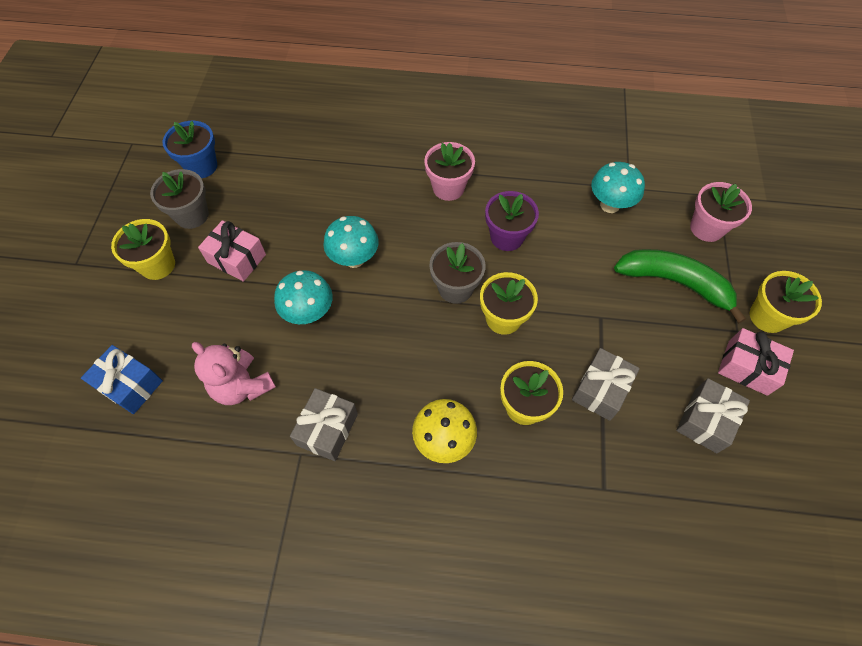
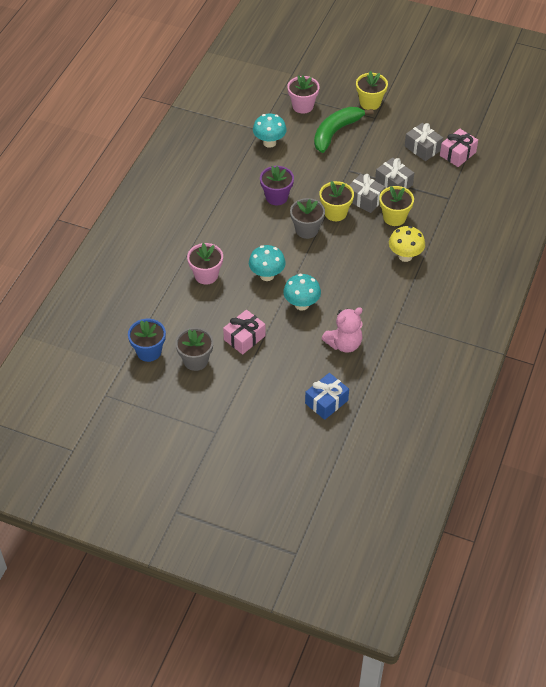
camera: 75 degrees left, 10 degrees down
yellow flower pot [111,219,175,280] -> none
grey gift [290,388,358,461] -> grey gift moved to [349,174,386,213]
pink flower pot [424,142,475,201] -> pink flower pot moved to [187,243,223,285]
pink gift [718,328,794,396] -> pink gift moved to [440,129,478,167]

